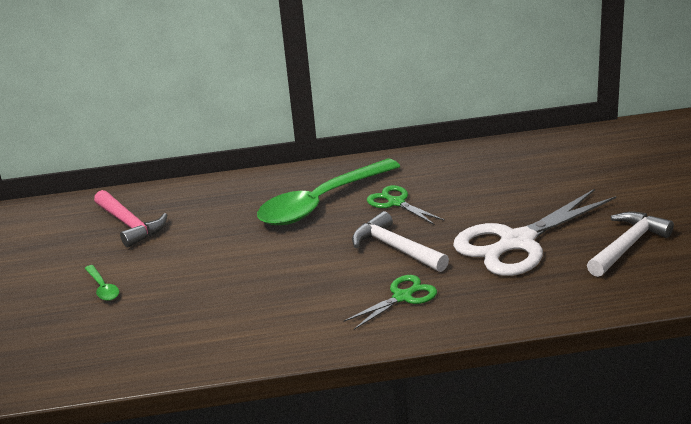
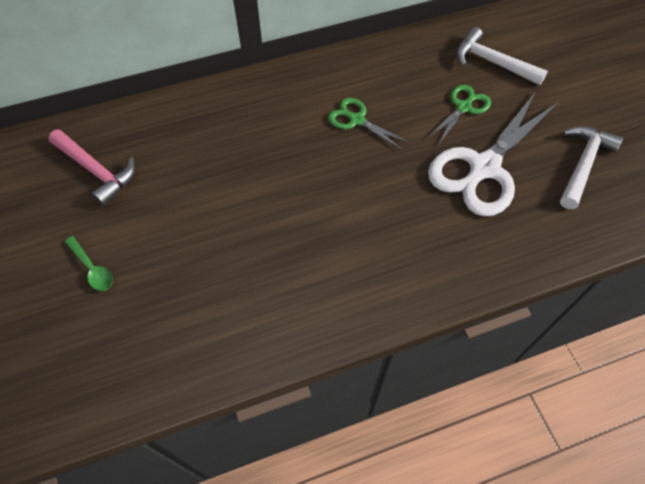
camera: 15 degrees left, 30 degrees up
green spoon [257,158,400,225] -> none
green scissors [343,275,437,330] -> green scissors moved to [427,85,491,145]
white hammer [352,211,449,272] -> white hammer moved to [456,27,548,85]

